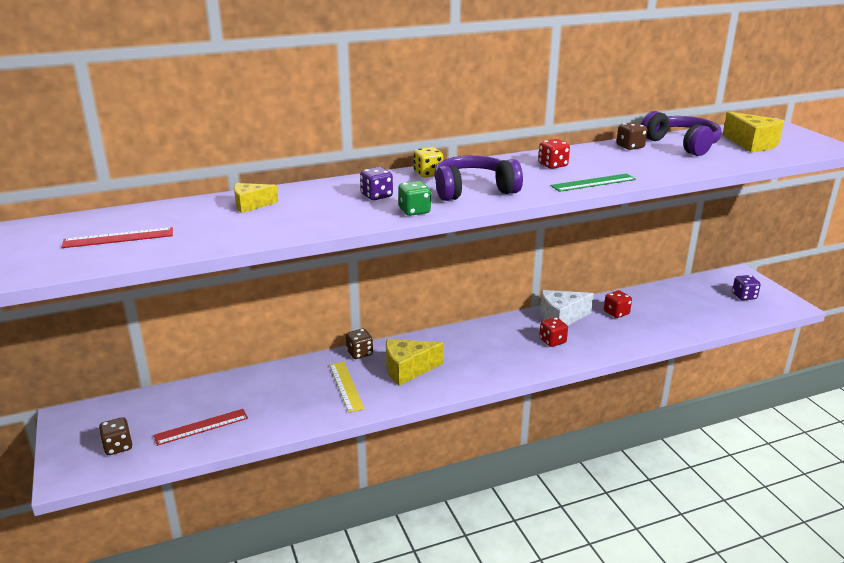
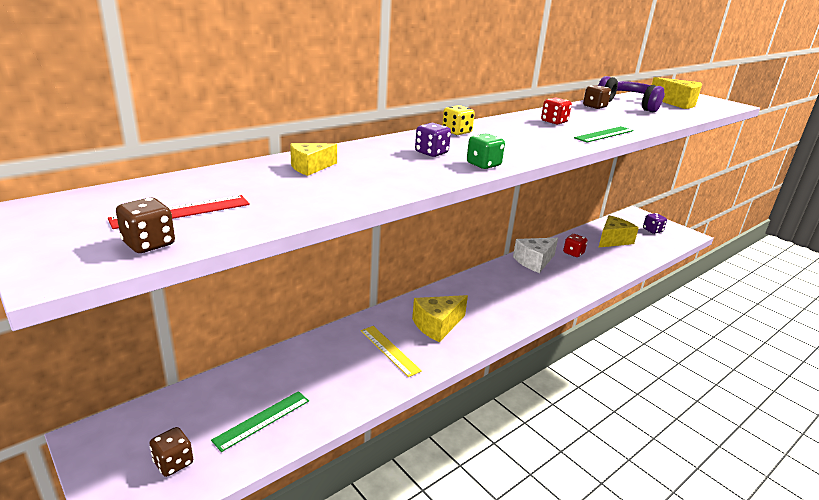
camera: 20 degrees left, 0 degrees up
red ruler [154,409,248,446] -> green ruler [211,391,309,452]
brown dice [346,329,373,359] -> brown dice moved to [116,198,175,253]
purple headphones [434,155,523,201] -> none
red dice [539,317,568,347] -> none
none -> yellow cheese [598,215,639,248]

